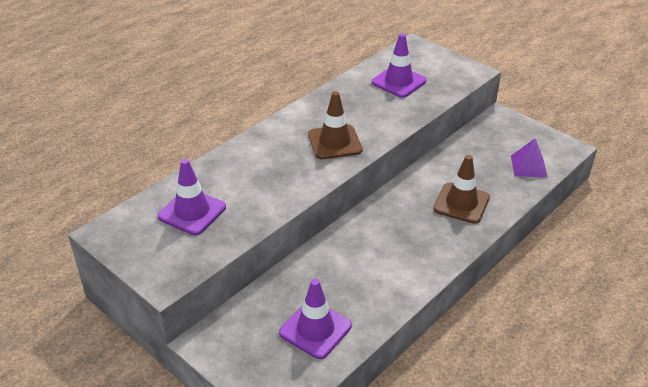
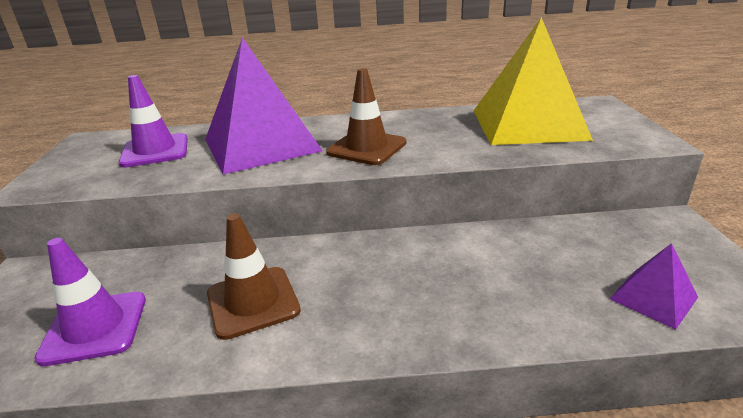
camera: 45 degrees right, 10 degrees down
purple traffic cone [371,33,426,98] -> yellow pyramid [474,17,593,145]
brown traffic cone [433,155,490,224] -> brown traffic cone moved to [207,213,301,340]
none -> purple pyramid [205,38,322,175]

